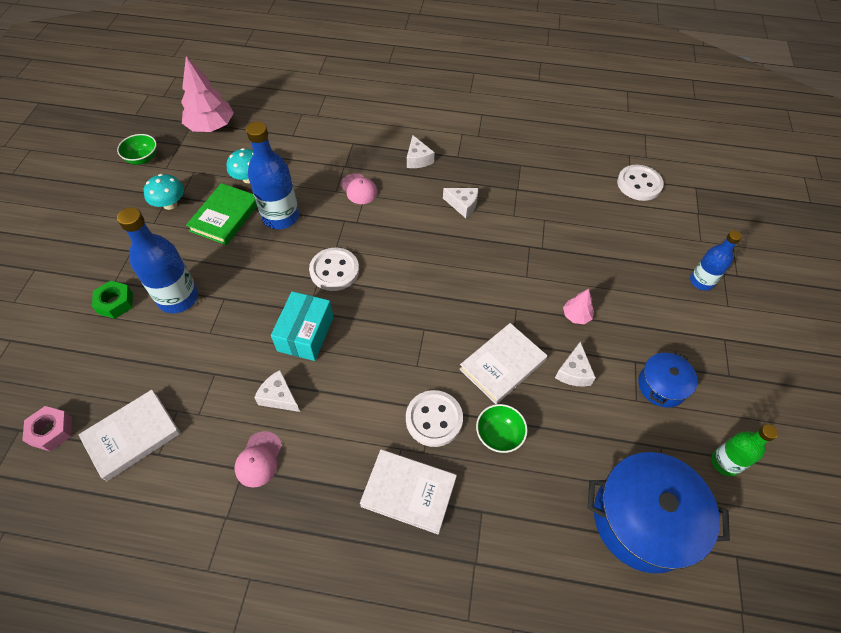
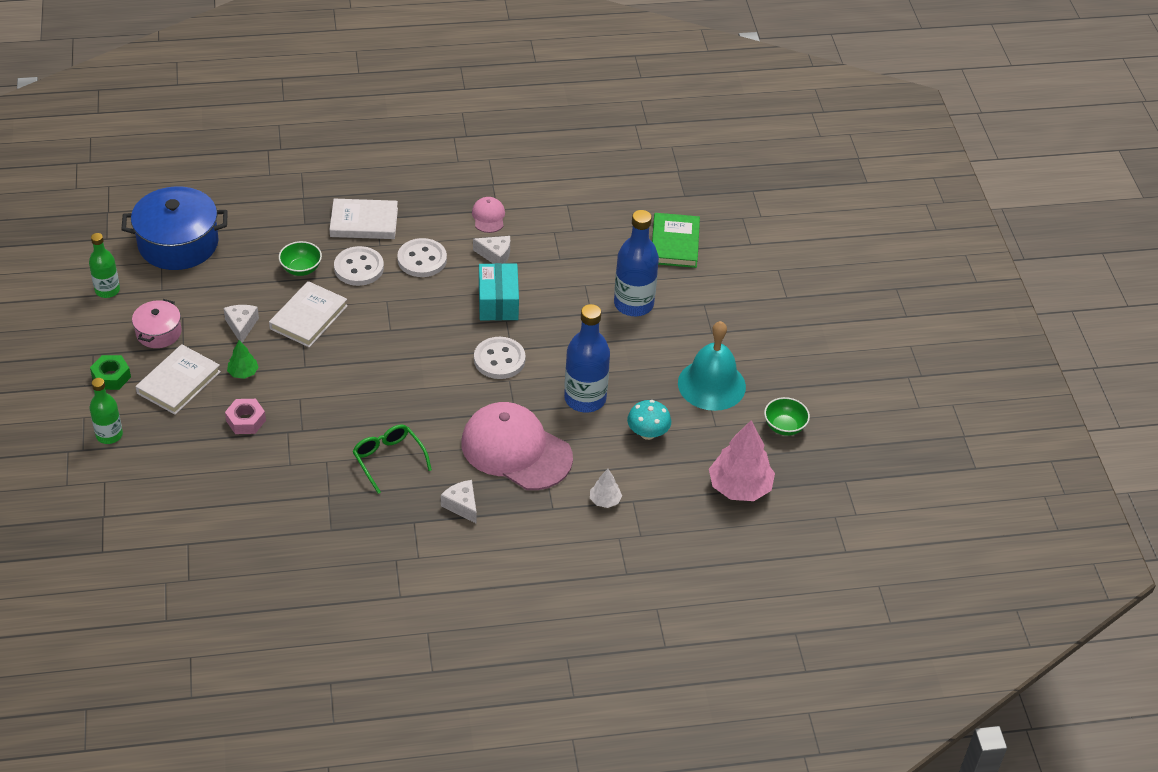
camera: 160 degrees right, 10 degrees down
pink nut [22,406,72,452] -> pink nut moved to [225,399,266,434]
white book [78,390,181,481] -> white book moved to [135,344,221,415]
green nut [92,280,133,319] -> green nut moved to [90,355,131,390]
turquoise mushroom [144,174,184,210] -> turquoise bell [678,321,746,411]
green book [186,183,257,245] -> green book moved to [652,213,700,268]
pink cap [340,173,378,204] -> pink cap [461,402,573,490], size x2.29
white cheese [443,188,478,218] -> green glasses [352,424,432,494]
pink tree [563,289,594,324] -> green tree [227,340,259,379]
white button [617,165,664,201] -> white button moved to [397,238,447,277]
blue pot [638,351,698,407] -> pink pot [132,299,182,348]
blue bottle [690,231,742,291] -> green bottle [89,378,123,444]
none -> white tree [590,469,622,508]

